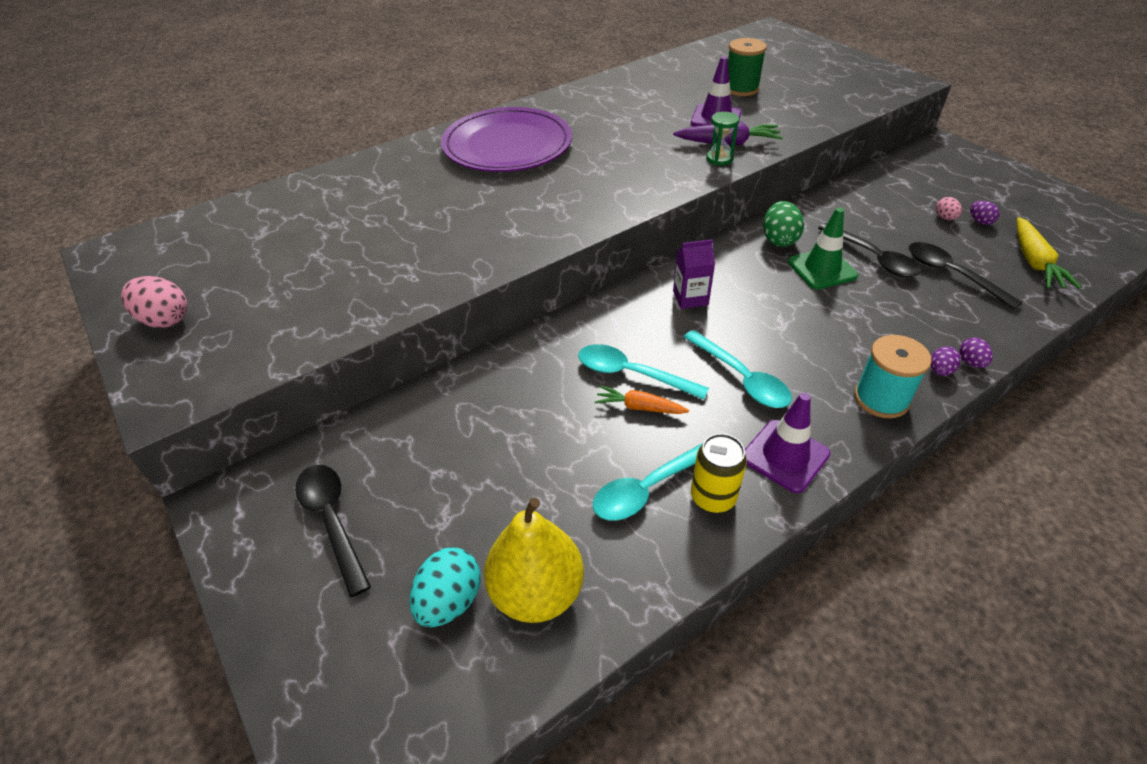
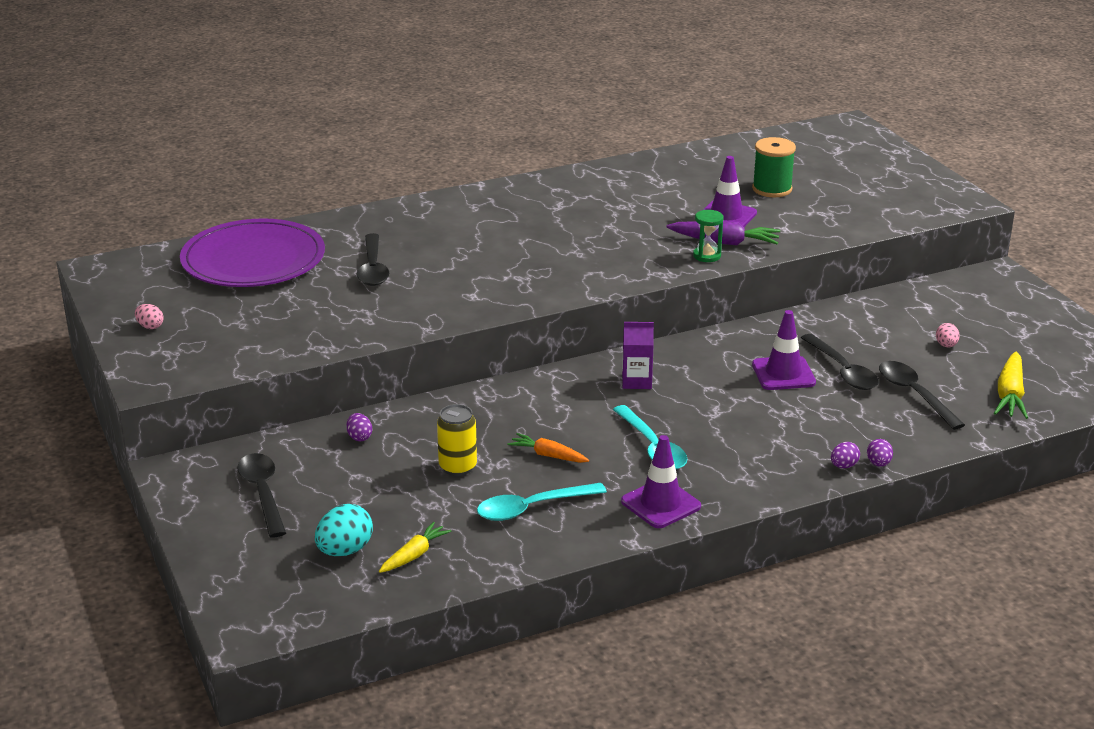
camera: 10 degrees right, 15 degrees down
pink egg [121,276,188,328] -> pink egg [135,304,164,329], size x0.56
purple plate [441,107,572,172] -> purple plate moved to [180,218,325,287]
yellow pear [484,497,584,623] -> yellow carrot [379,522,451,573]
turquoise spoon [578,344,709,400] -> none
yellow can [691,433,747,513] -> yellow can moved to [437,404,477,476]
green egg [763,201,804,247] -> none
green traffic cone [788,207,858,289] -> purple traffic cone [752,310,816,390]
turquoise spool [854,335,932,418] -> none
purple egg [970,201,1000,225] -> purple egg moved to [346,413,372,441]
none -> black spoon [357,233,389,286]

